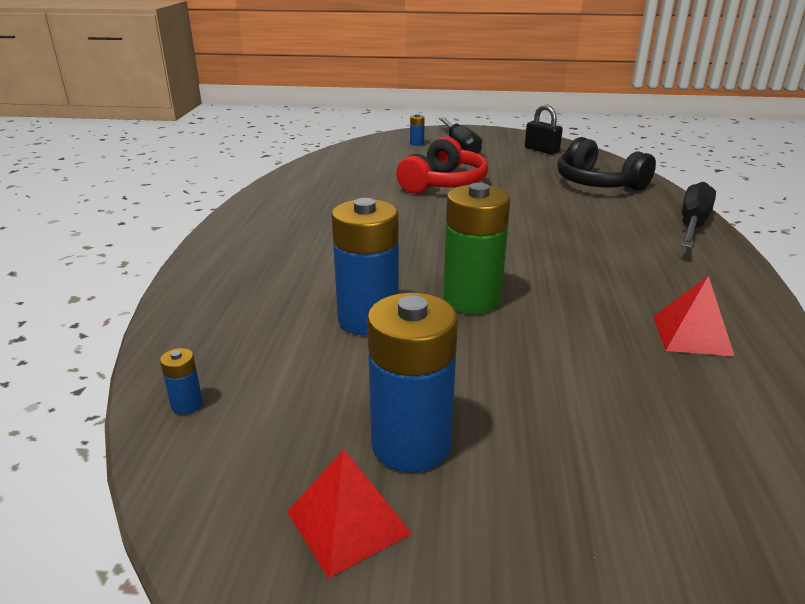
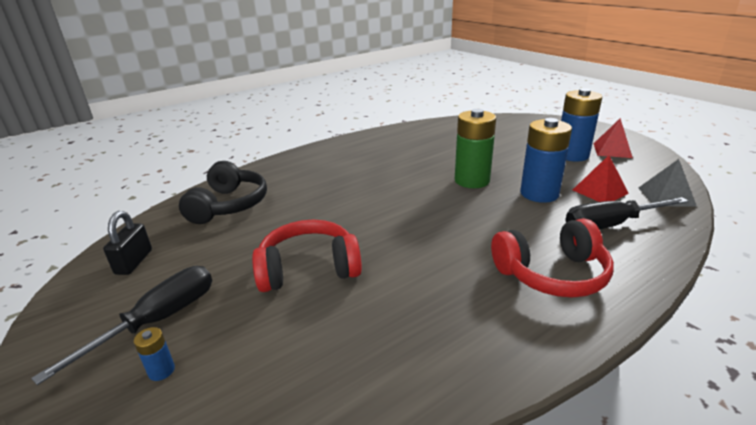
camera: 130 degrees left, 0 degrees up
blue battery [160,348,203,414] -> grey pyramid [639,159,696,206]
red pyramid [653,276,734,356] -> red pyramid moved to [573,155,629,202]
black screwdriver [681,182,716,248] -> black screwdriver moved to [565,197,689,230]
none -> red headphones [491,218,614,298]

